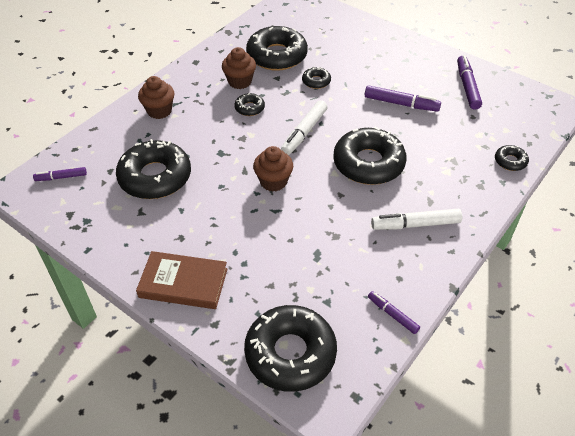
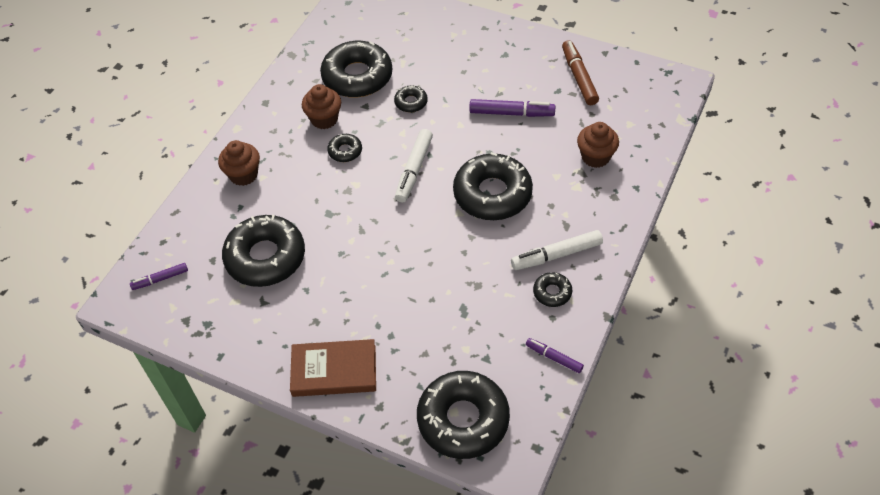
camera: 10 degrees left, 5 degrees up
brown cupcake [253,146,293,192] -> brown cupcake moved to [577,122,619,168]
purple marker [457,56,482,110] -> brown marker [562,40,599,105]
black donut [495,145,529,171] -> black donut moved to [533,272,572,307]

